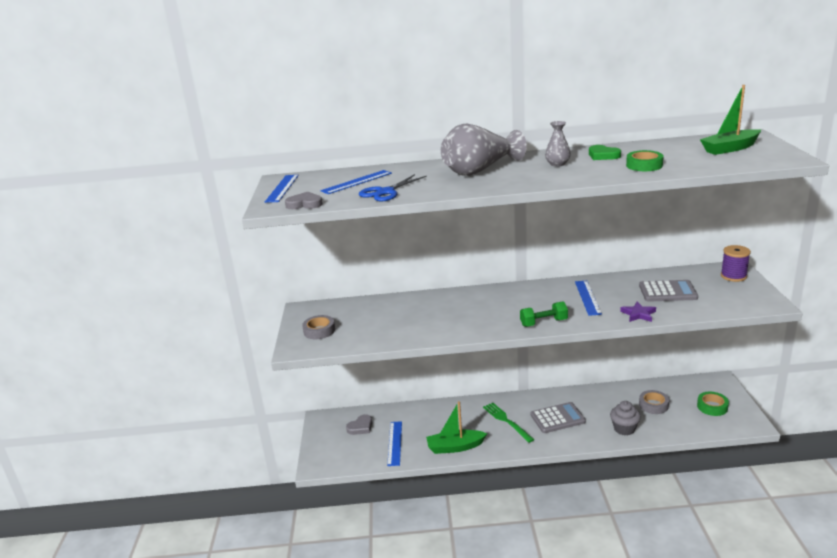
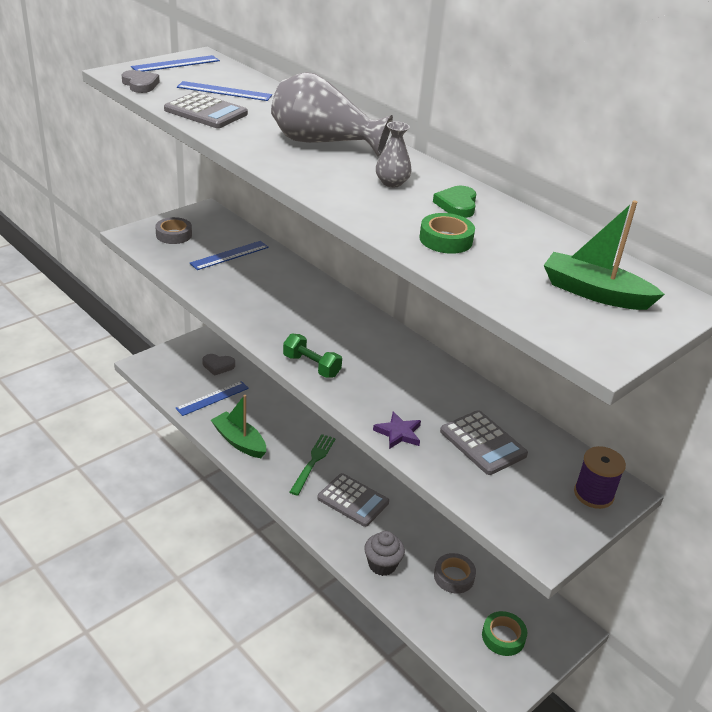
camera: 45 degrees right, 10 degrees up
blue scissors [359,174,427,201] -> grey calculator [164,92,248,128]
blue ruler [575,281,602,316] -> blue ruler moved to [189,241,269,270]

